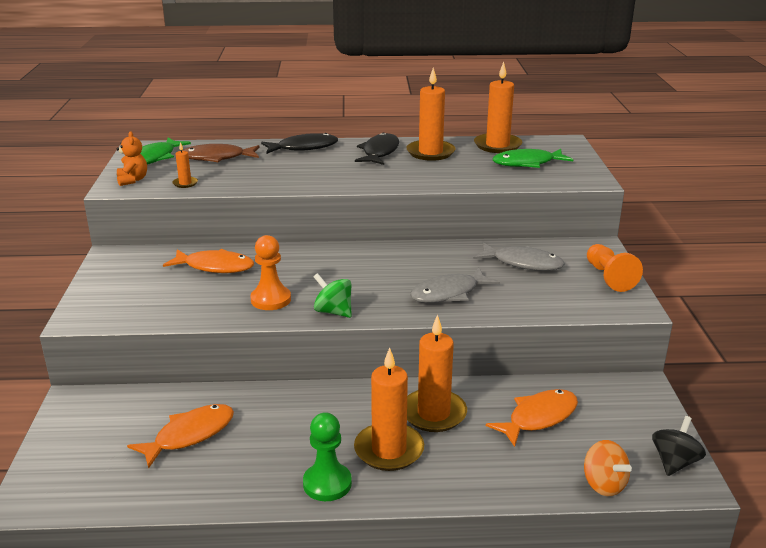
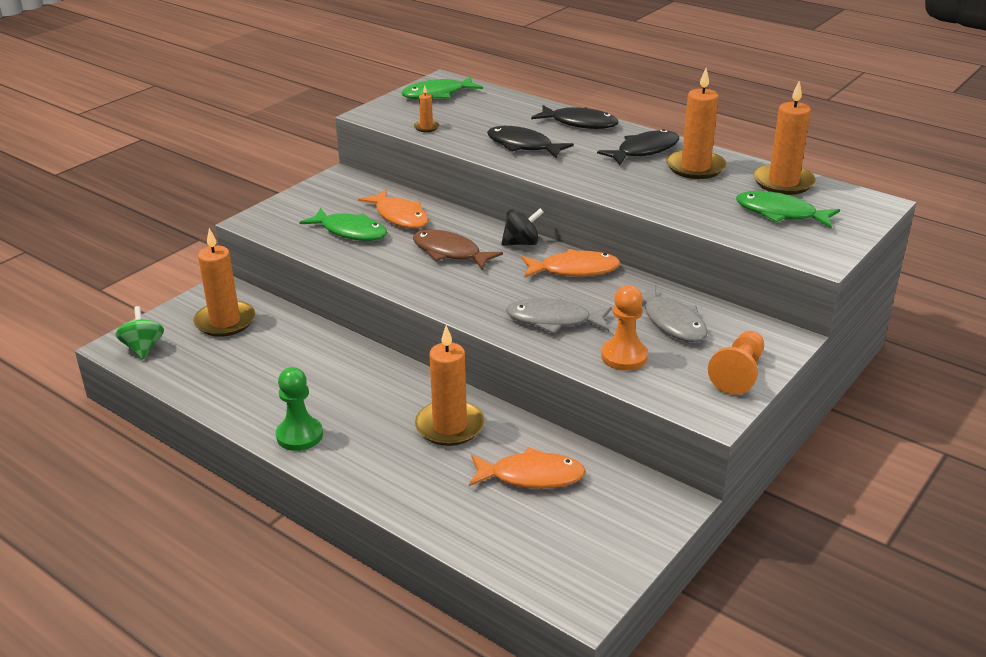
camera: 40 degrees right, 5 degrees up
orange teddy bear [117,131,147,186] -> none
orange fish [127,404,234,469] -> orange fish moved to [521,249,620,278]
brown fish [182,144,260,162] -> brown fish moved to [413,229,503,270]
orange pawn [250,235,291,310] -> orange pawn moved to [601,285,648,370]
green spinning top [314,273,352,318] -> green spinning top moved to [115,306,164,360]
orange candle [354,348,424,471] -> orange candle moved to [193,228,255,337]
orange spinning top [584,440,632,496] -> none
black spinning top [652,416,706,476] -> black spinning top moved to [501,208,544,246]
none -> green fish [299,208,387,241]
none -> black fish [487,126,574,158]

